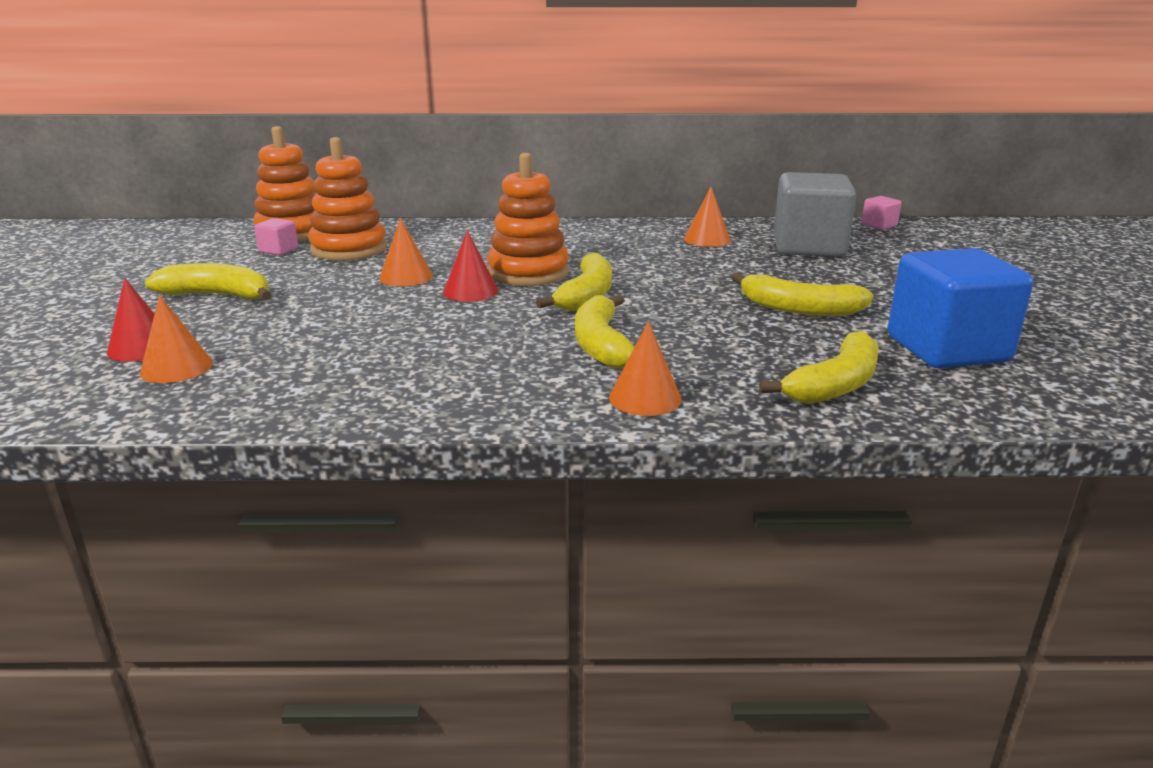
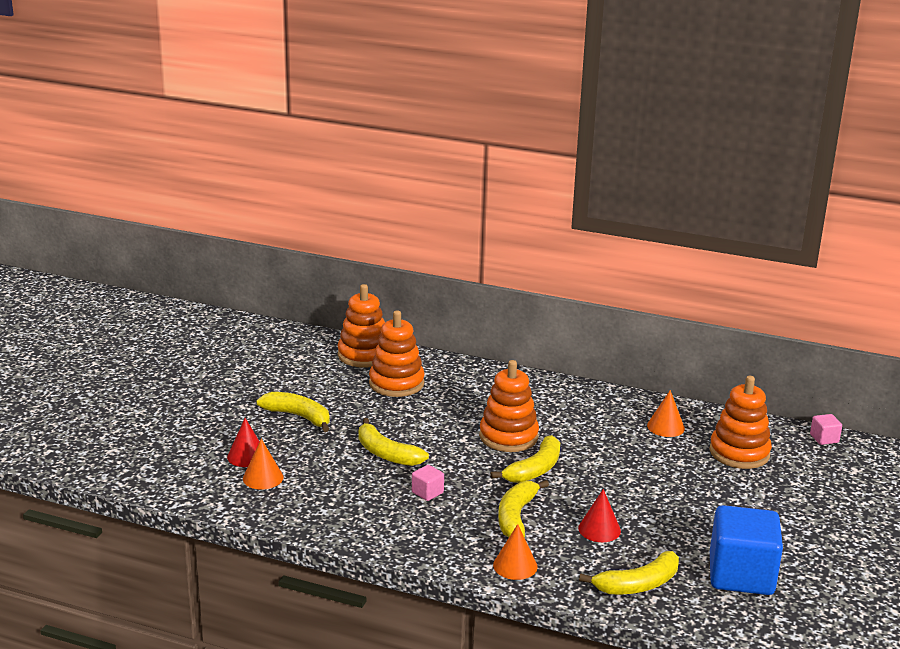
camera: 20 degrees right, 0 degrees up
pink cube [254,218,298,255] -> pink cube moved to [412,465,444,501]
orange cone [379,218,433,286] -> none
red cone [443,230,498,302] -> red cone moved to [578,489,621,542]
yellow banana [731,273,874,316] -> yellow banana moved to [358,418,429,466]
grey cube [774,172,856,257] -> orange stacking toy [709,376,772,469]

